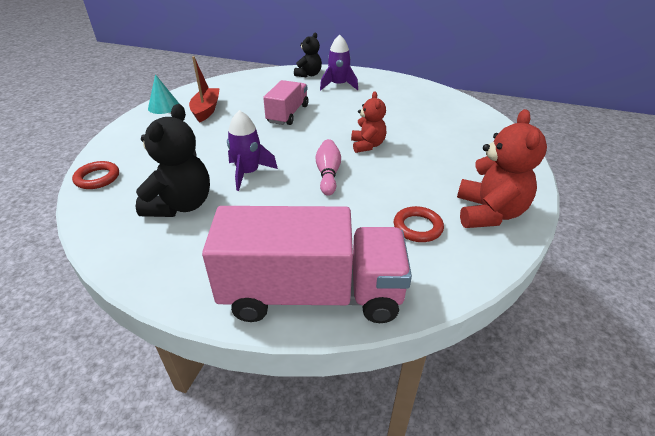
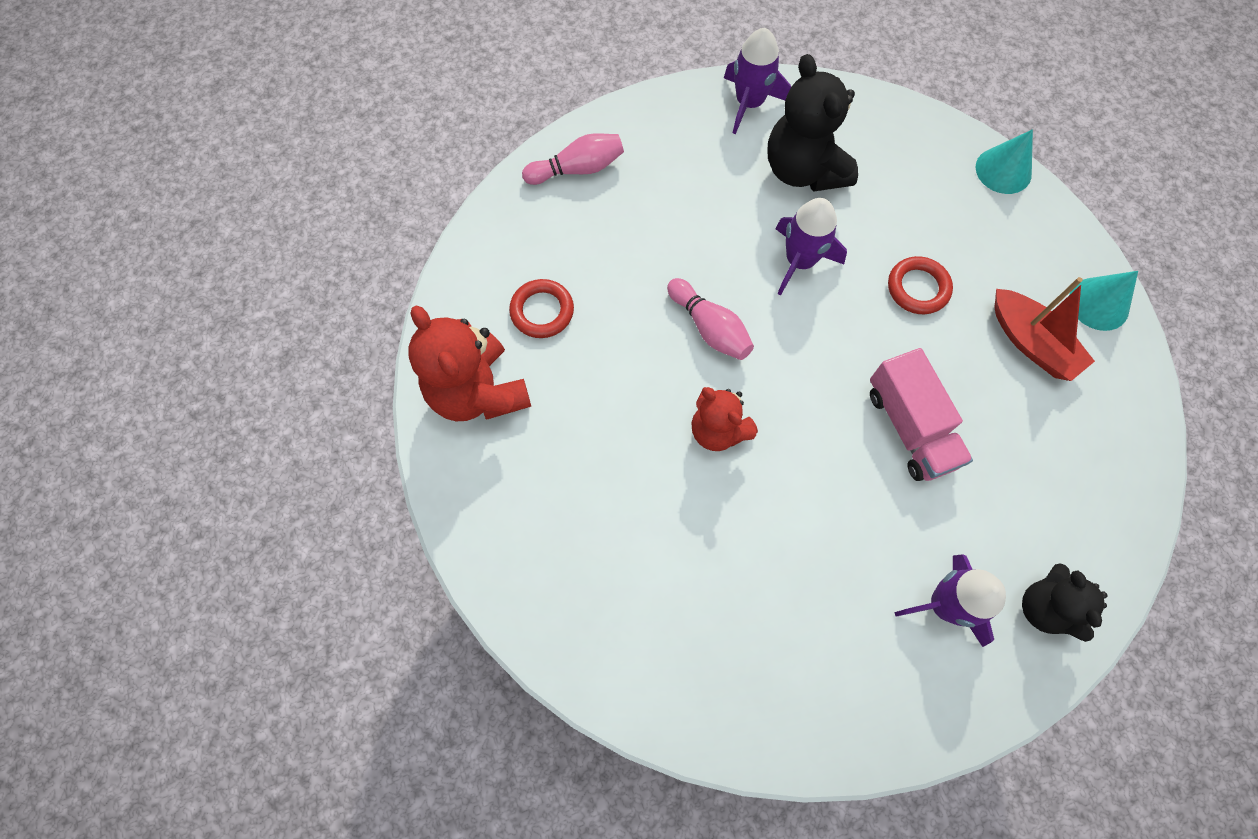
camera: 140 degrees right, 30 degrees up
red ring [72,161,119,189] -> red ring moved to [888,256,953,314]
pink truck [202,206,412,323] -> pink bowling pin [522,133,624,185]
none -> purple rocket [724,28,791,134]
none -> turquoise cone [976,129,1033,194]

